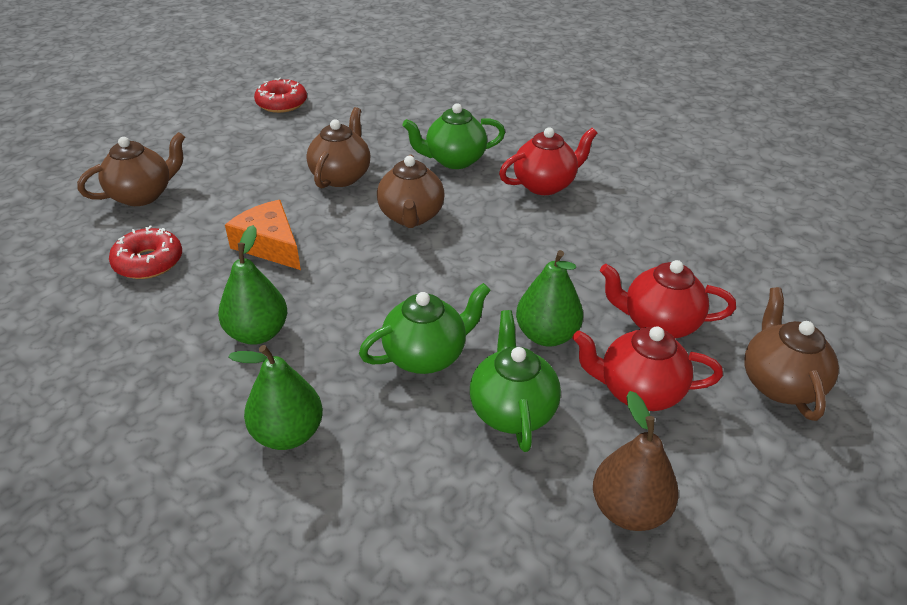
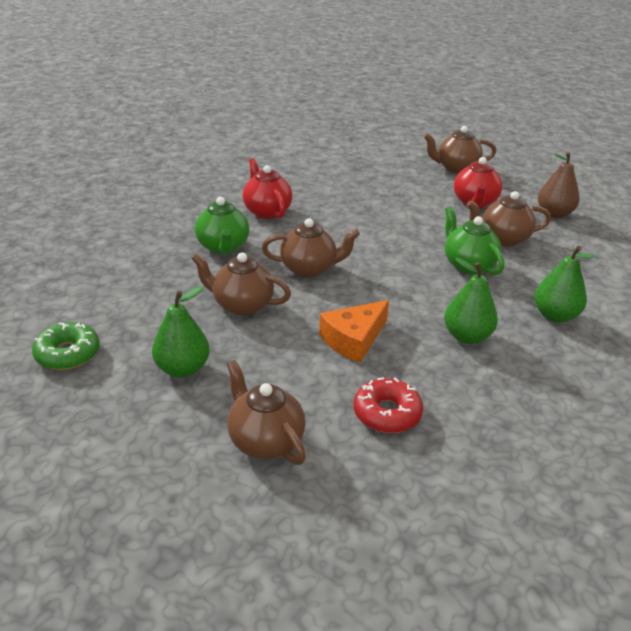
camera: 90 degrees left, 5 degrees down
red donut [254,77,307,113] -> green donut [32,322,100,370]
green teapot [470,310,561,452] -> brown teapot [467,191,551,247]
green pear [516,250,583,347] -> green pear moved to [152,286,210,378]
red teapot [600,260,736,338] -> none

